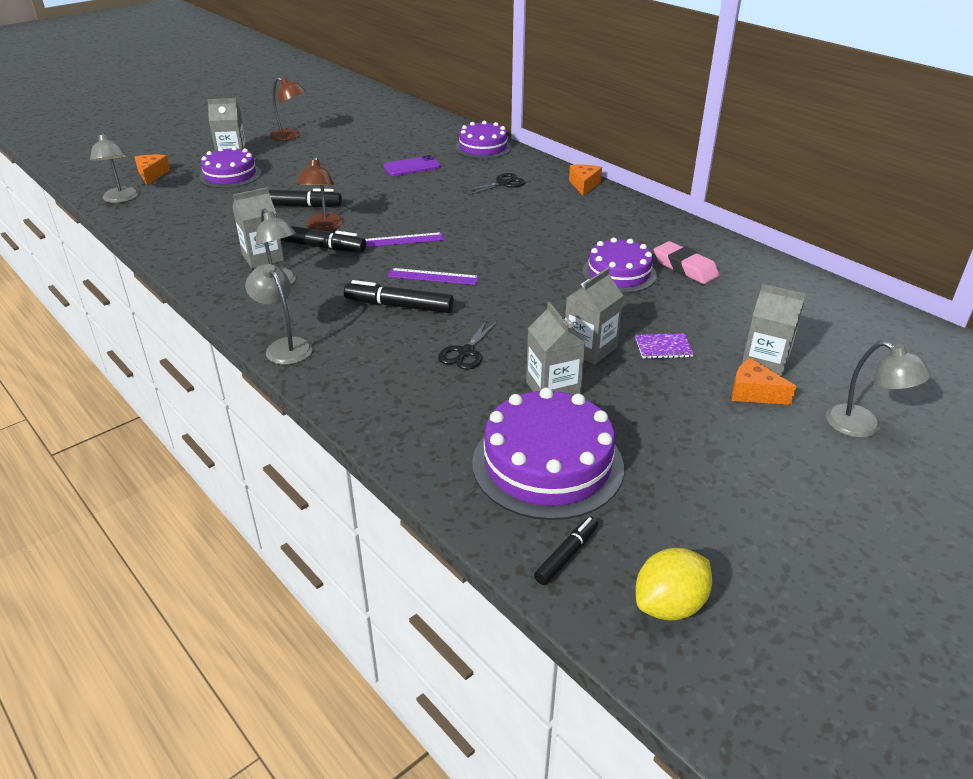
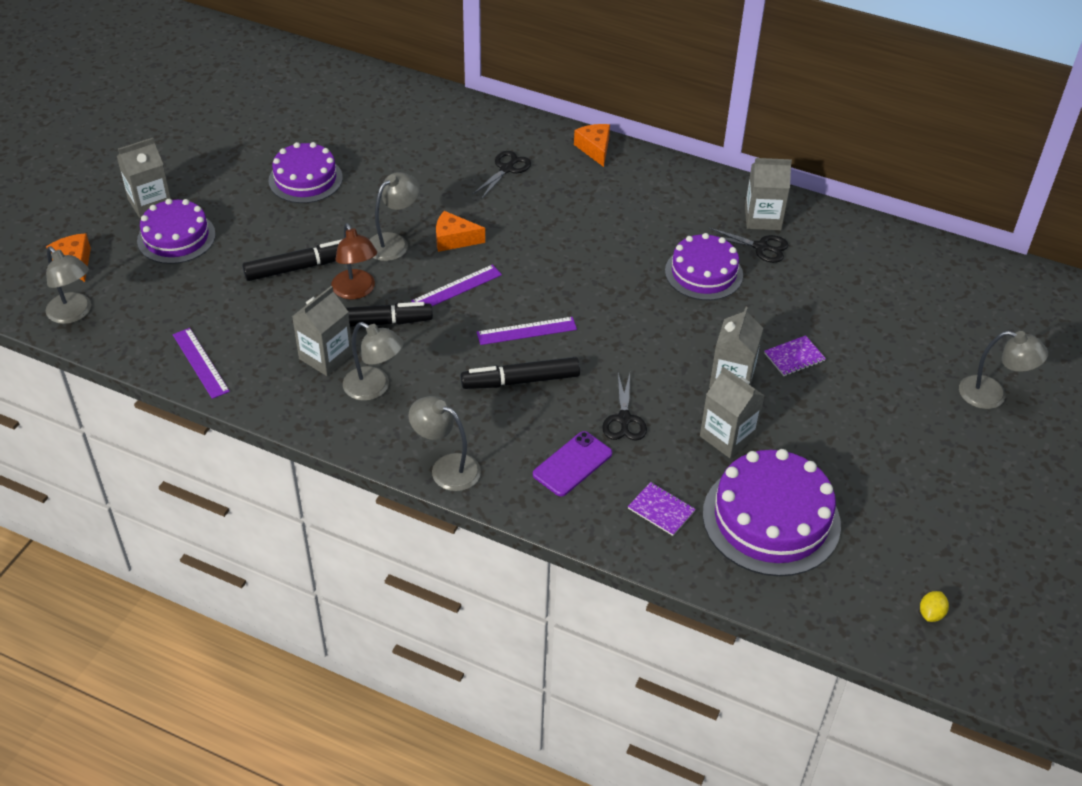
camera: 25 degrees left, 10 degrees up
brown lamp [269,77,306,141] -> none
purple phone [383,155,441,176] -> purple phone moved to [533,431,612,496]
purple cake [455,121,512,159] -> purple cake moved to [268,142,343,203]
black marker [534,517,598,585] -> none
yellow lemon [636,548,712,621] -> yellow lemon [920,591,949,622], size x0.51
pink eraser [654,241,720,284] -> black scissors [709,228,788,263]
orange cheese [731,358,797,405] -> orange cheese moved to [436,211,485,252]
grey carton [742,284,806,377] -> grey carton moved to [745,158,792,230]
none -> purple ruler [173,328,230,399]
none -> grey lamp [369,172,420,261]
none -> purple notebook [628,482,696,536]

